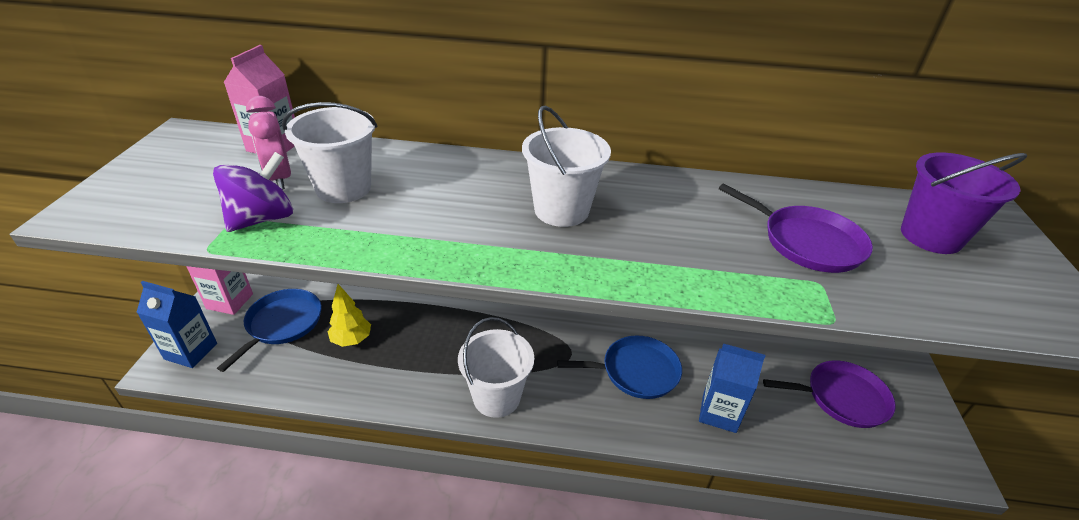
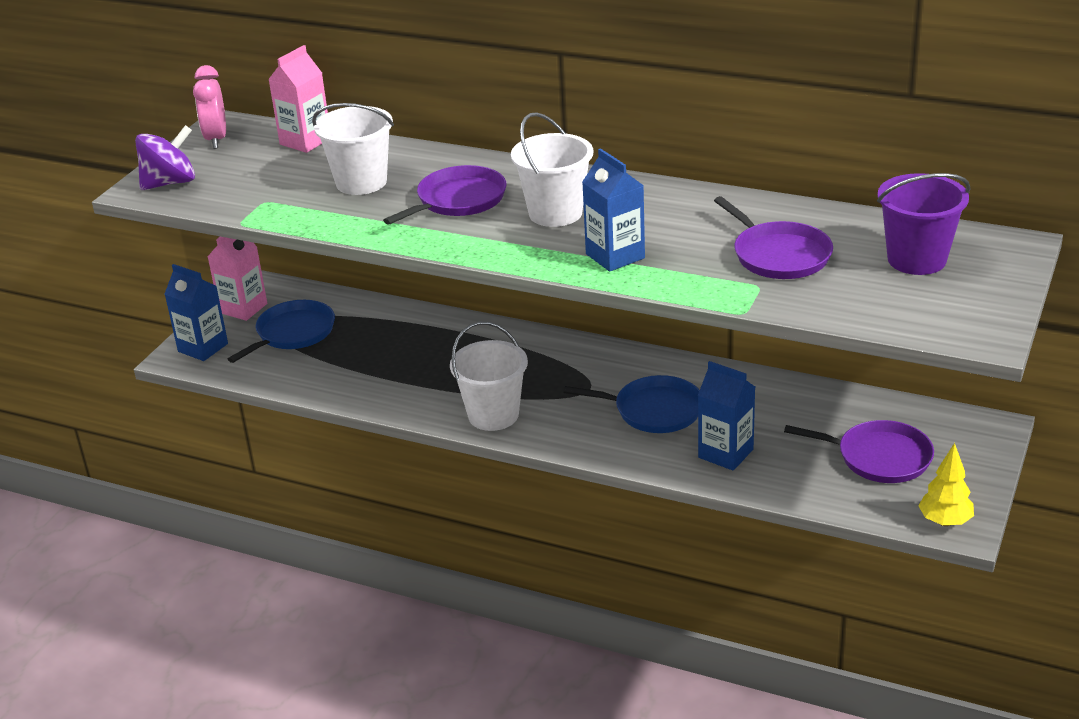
camera: 20 degrees right, 5 degrees down
purple spinning top [213,152,293,232] -> purple spinning top moved to [135,125,195,190]
pink clock [246,96,291,189] -> pink clock moved to [193,65,226,149]
yellow tree [328,284,371,347] -> yellow tree moved to [918,443,974,526]
none -> purple pan [383,165,506,225]
none -> blue carton [582,148,645,272]

